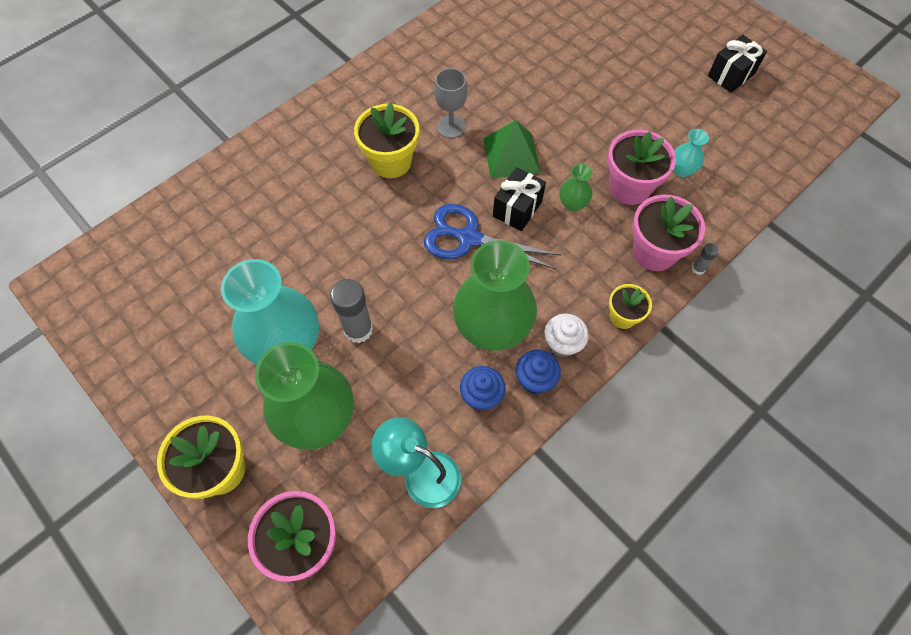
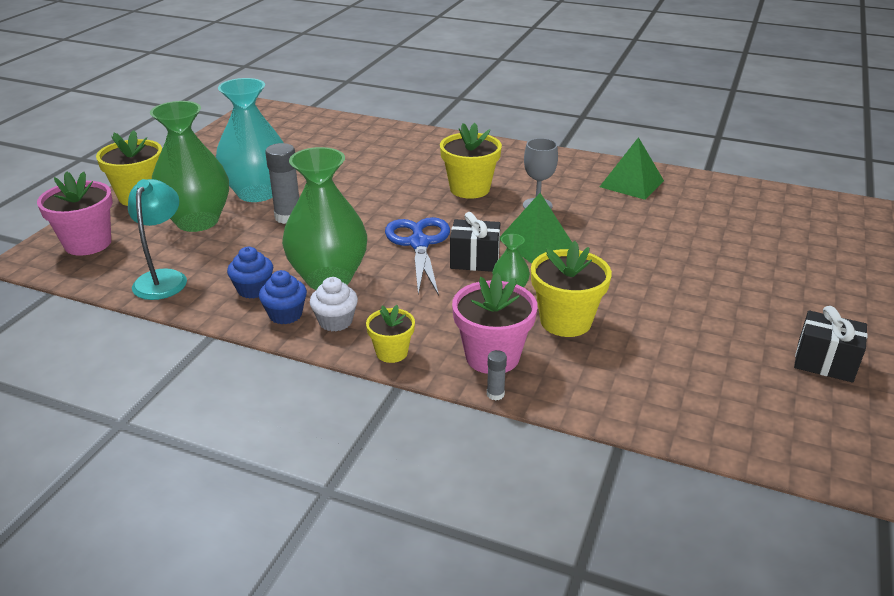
camera: 65 degrees right, 30 degrees down
pink flower pot [607,130,676,205] -> yellow flower pot [531,241,612,337]
turquoise vase [674,129,709,177] -> none
none -> green pyramid [600,137,664,200]

